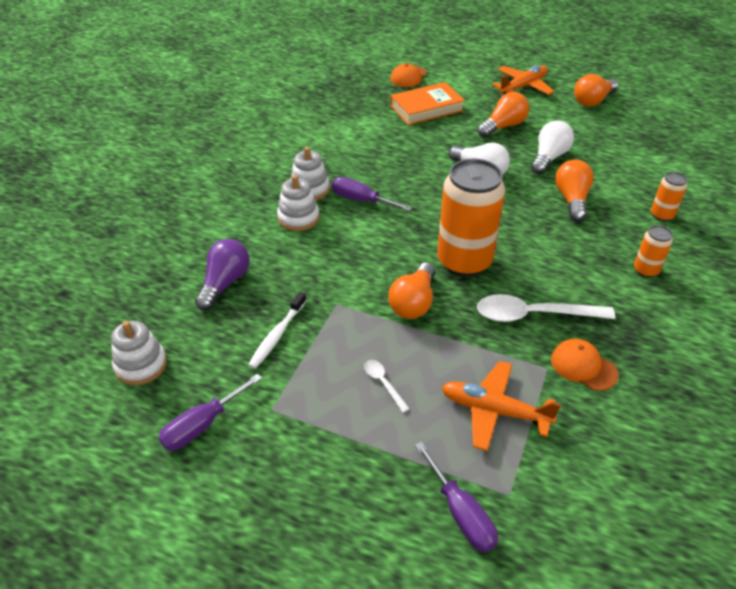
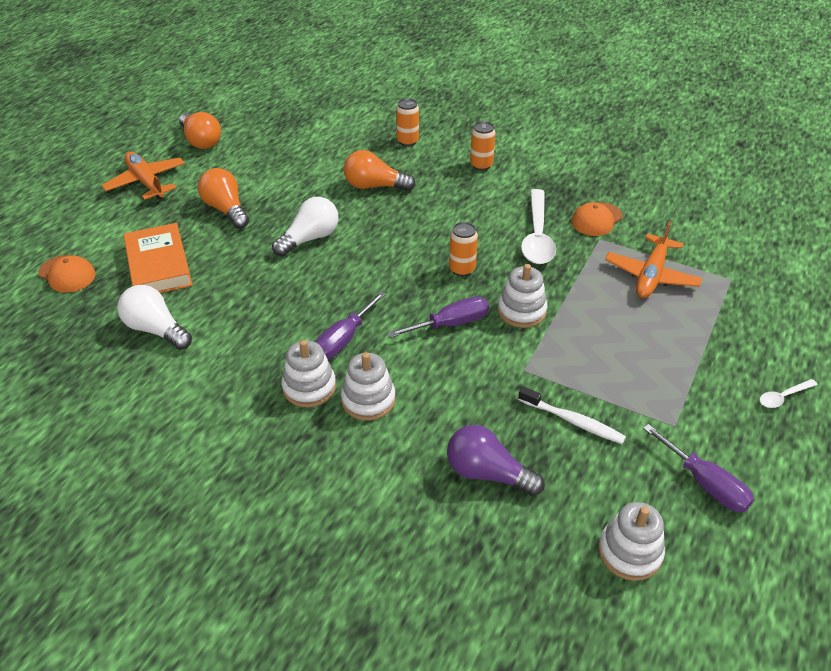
camera: 85 degrees left, 0 degrees up
white spoon [364,360,410,413] -> white spoon moved to [759,379,818,408]
orange light bulb [388,263,435,319] -> white stacking toy [497,264,548,328]
purple screwdriver [415,441,498,552] -> purple screwdriver moved to [388,296,489,338]
orange can [437,158,505,277] -> orange can [449,222,478,276], size x0.46
white light bulb [531,120,574,174] -> white light bulb moved to [117,285,192,350]

